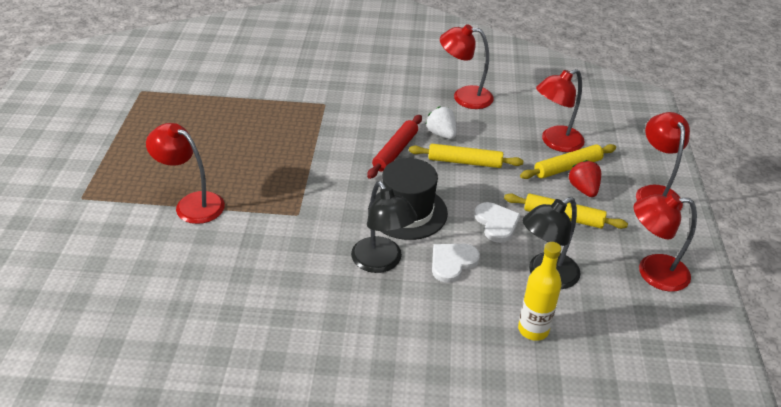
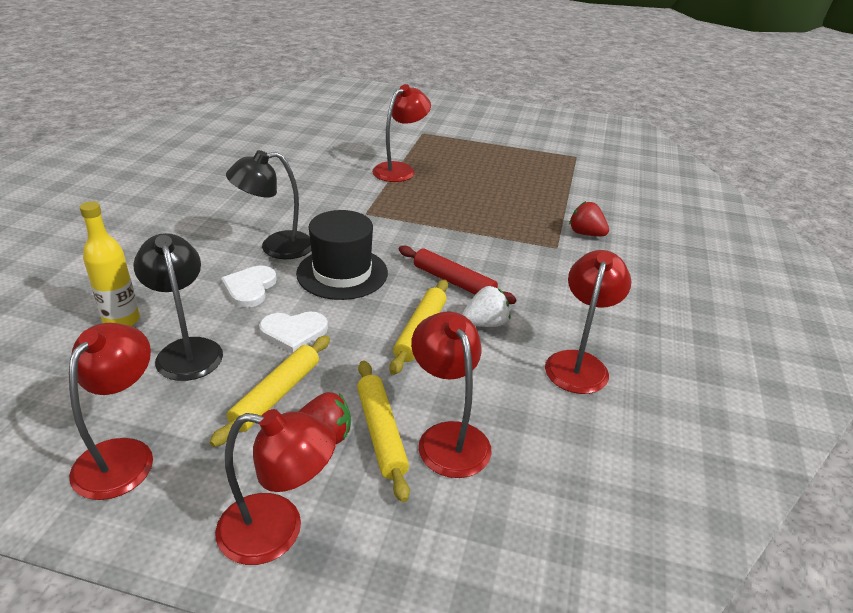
camera: 100 degrees right, 5 degrees down
white heart [432,244,480,283] -> white heart turned 135 degrees counterclockwise [221,266,277,308]
none -> red strawberry [569,201,609,236]

